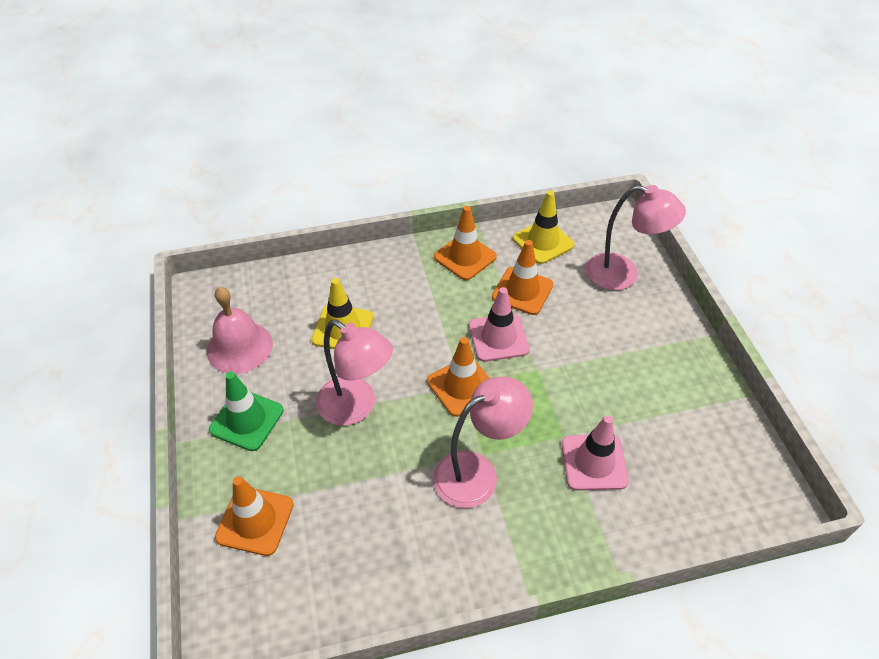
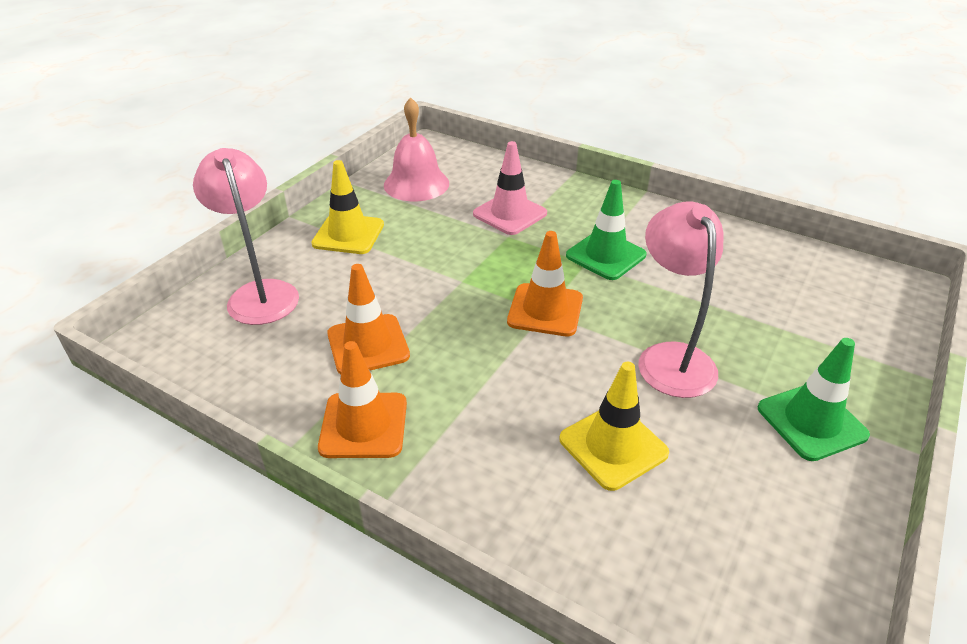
camera: 135 degrees left, 10 degrees down
pink bell [207,287,273,374] -> pink bell moved to [384,97,449,201]
orange traffic cone [215,476,294,556] -> none
pink lamp [433,377,533,508] -> green traffic cone [566,180,646,280]
pink traffic cone [469,287,530,362] -> none
yellow traffic cone [513,191,575,264] -> yellow traffic cone moved to [311,160,384,254]

